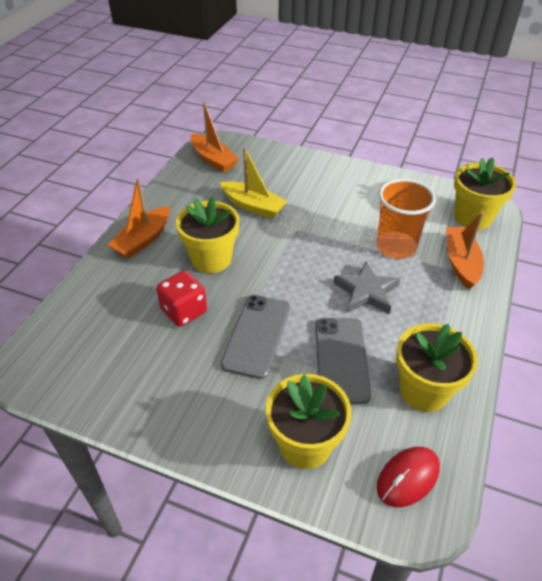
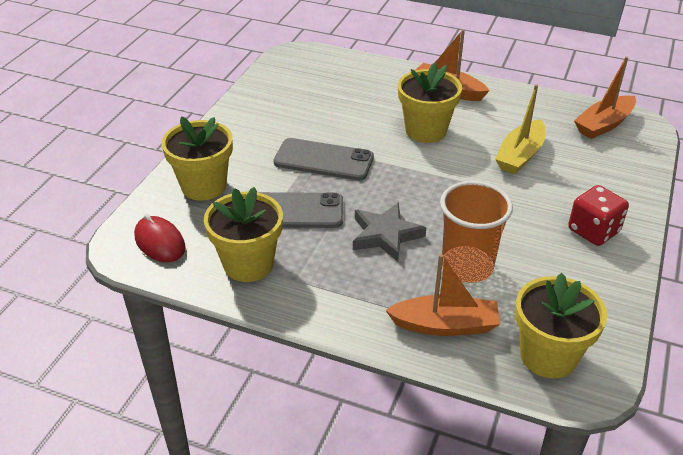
camera: 90 degrees right, 5 degrees down
red dice [156,270,207,327] -> red dice moved to [568,185,629,246]

